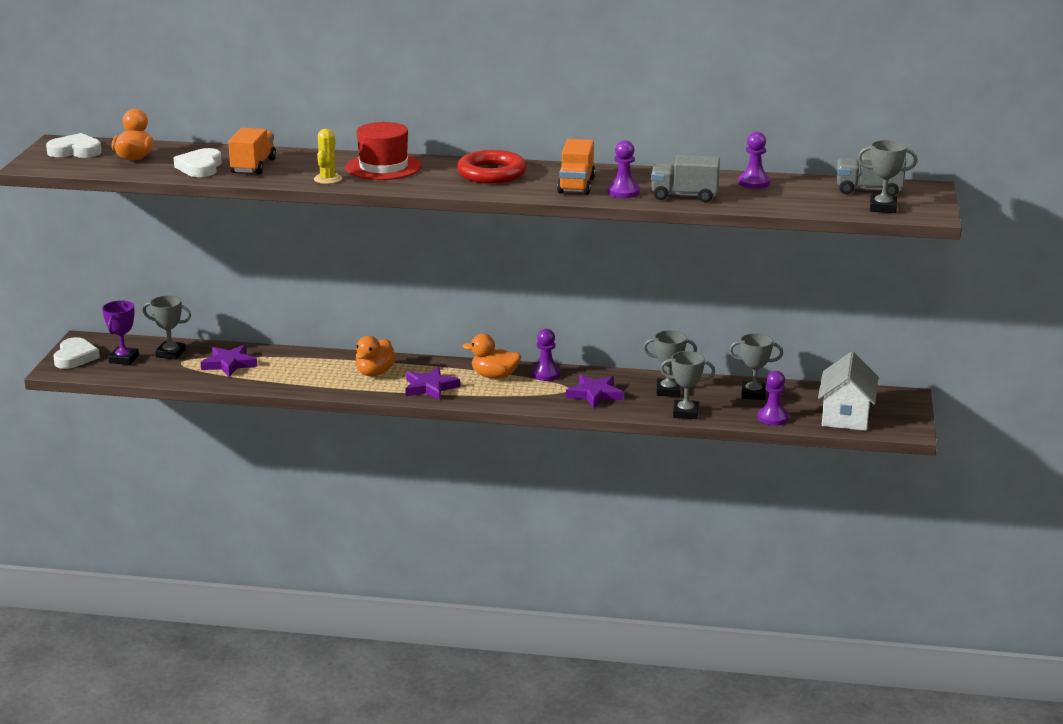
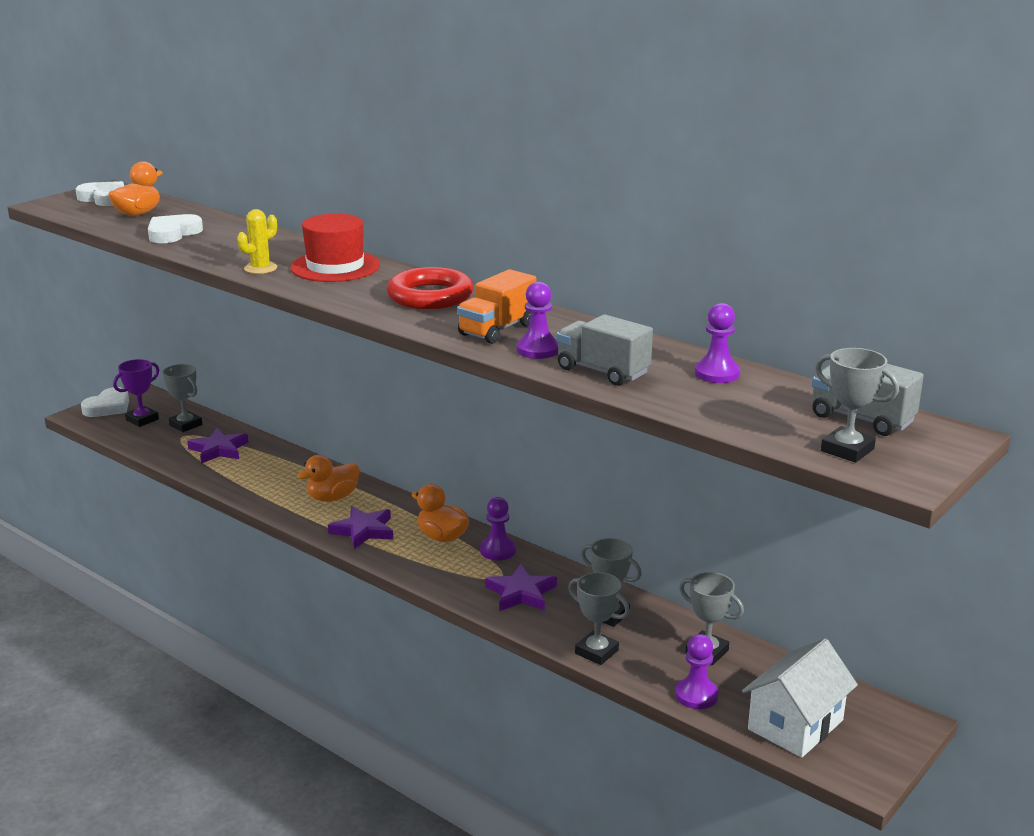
camera: 30 degrees right, 0 degrees up
orange truck [228,128,276,175] -> none

